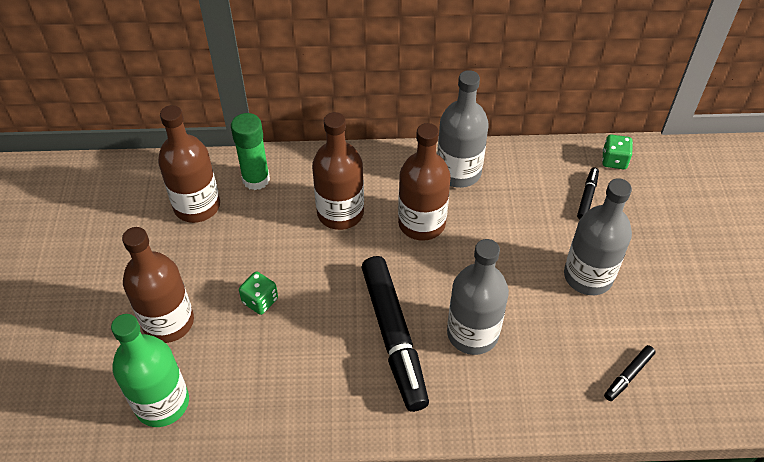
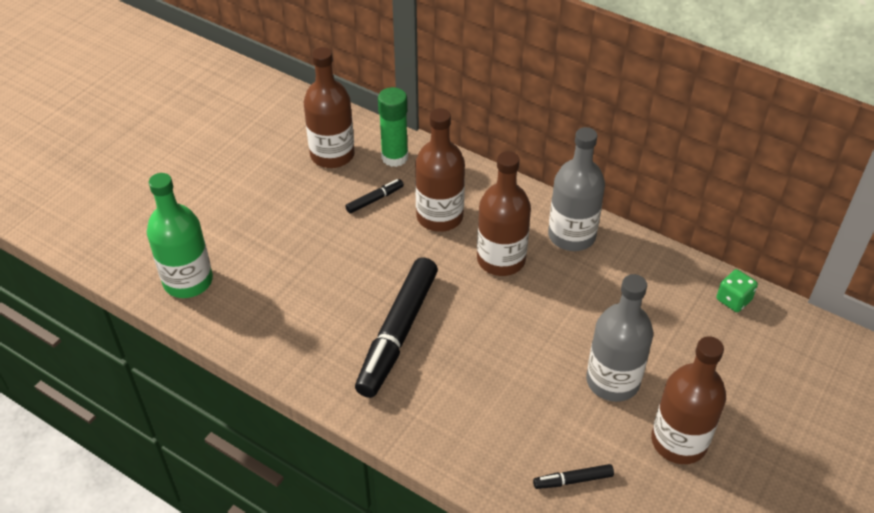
camera: 35 degrees right, 5 degrees down
brown bottle [122,227,194,343] -> brown bottle moved to [651,336,726,464]
green dice [239,271,278,315] -> none
grey bottle [447,239,509,355] -> none
black marker [577,167,599,219] -> black marker moved to [345,179,404,213]

